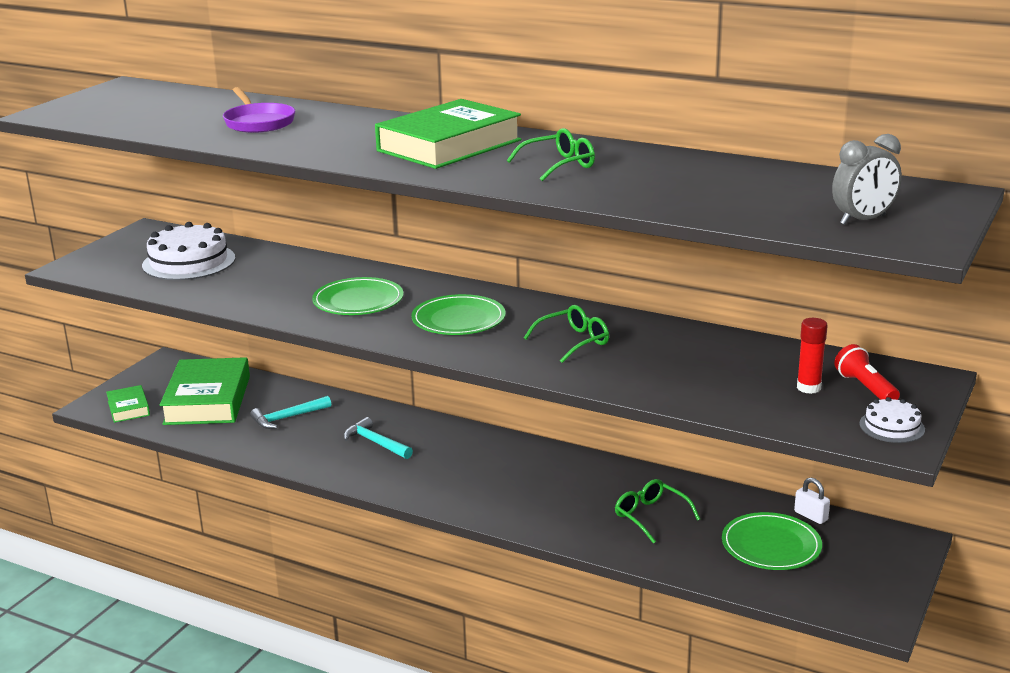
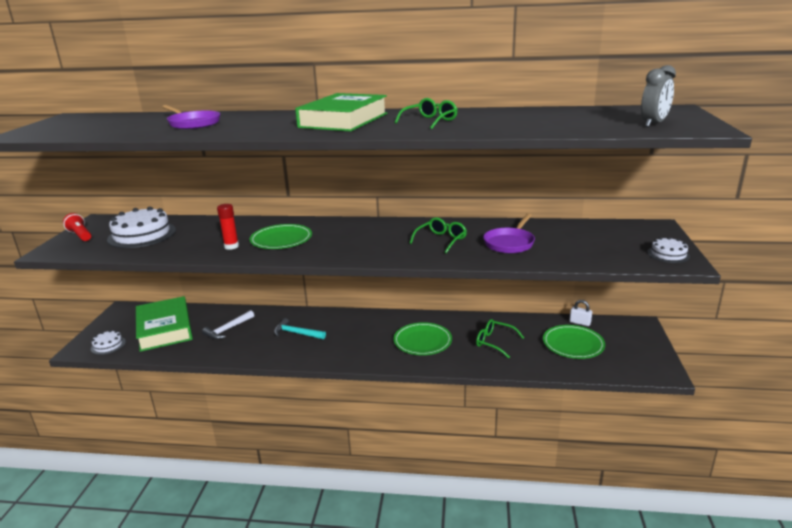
camera: 20 degrees left, 0 degrees up
green book [106,385,150,423] -> white cake [91,330,126,355]
turquoise hammer [250,396,331,429] -> white hammer [202,310,254,339]
green plate [411,294,506,335] -> green plate moved to [394,322,452,355]
red glue stick [797,318,828,394] -> red glue stick moved to [217,204,239,250]
red flashlight [834,344,900,400] -> red flashlight moved to [63,213,91,241]
none -> purple pan [483,214,535,253]

